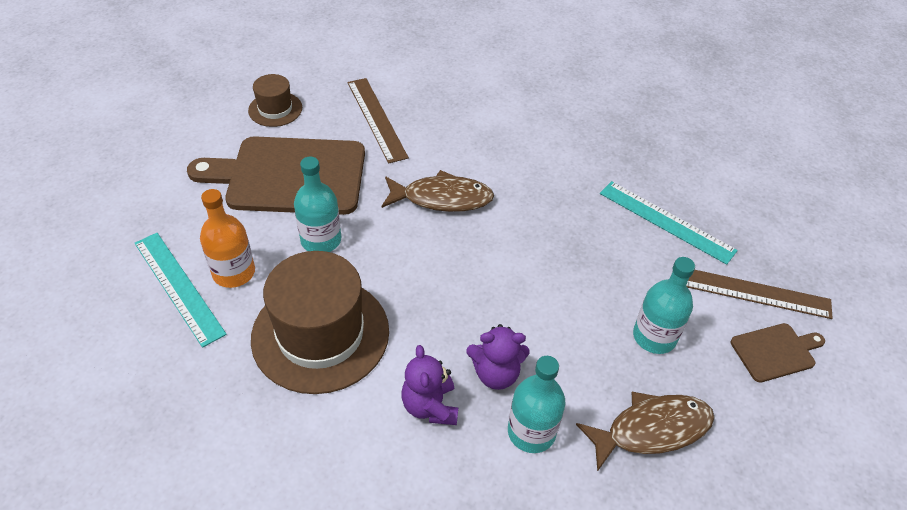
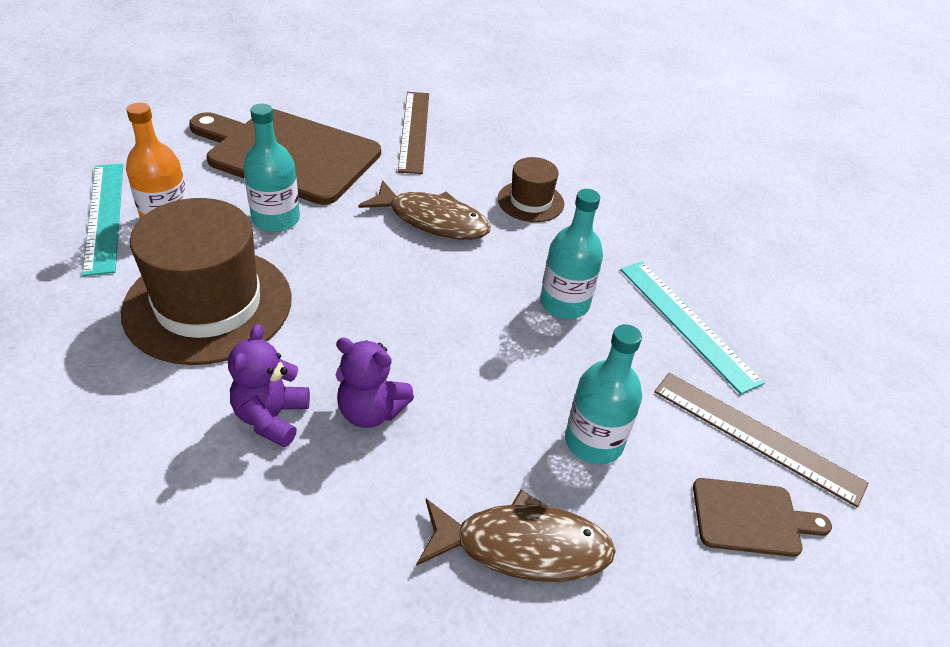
camera: 20 degrees right, 5 degrees down
brown hat [248,74,302,127] -> brown hat moved to [498,157,564,222]
turquoise bottle [508,356,565,453] -> turquoise bottle moved to [540,189,603,319]

